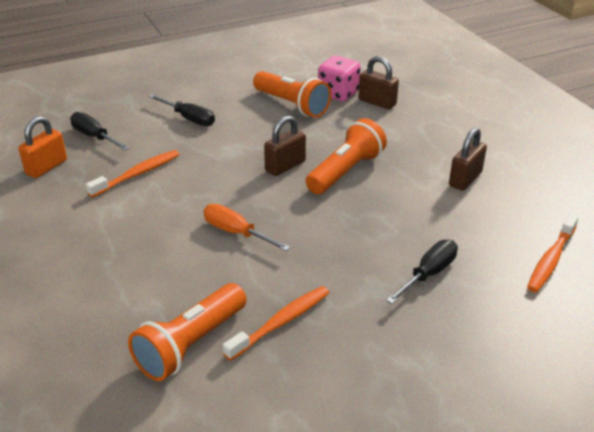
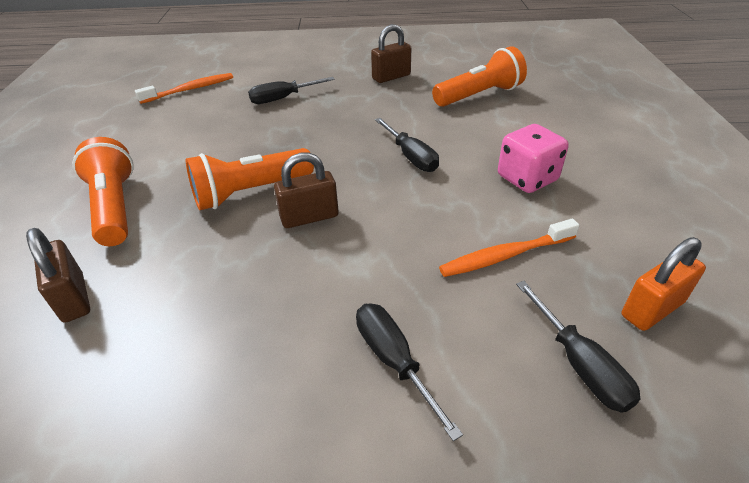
camera: 155 degrees left, 5 degrees up
orange screwdriver [204,204,291,251] -> black screwdriver [375,118,439,172]
orange toothbrush [223,286,329,361] -> none
orange flashlight [253,71,331,118] -> orange flashlight moved to [72,137,134,246]
pink dice [318,56,361,102] -> pink dice moved to [498,124,568,193]
brown padlock [449,128,487,191] -> brown padlock moved to [371,24,411,83]

